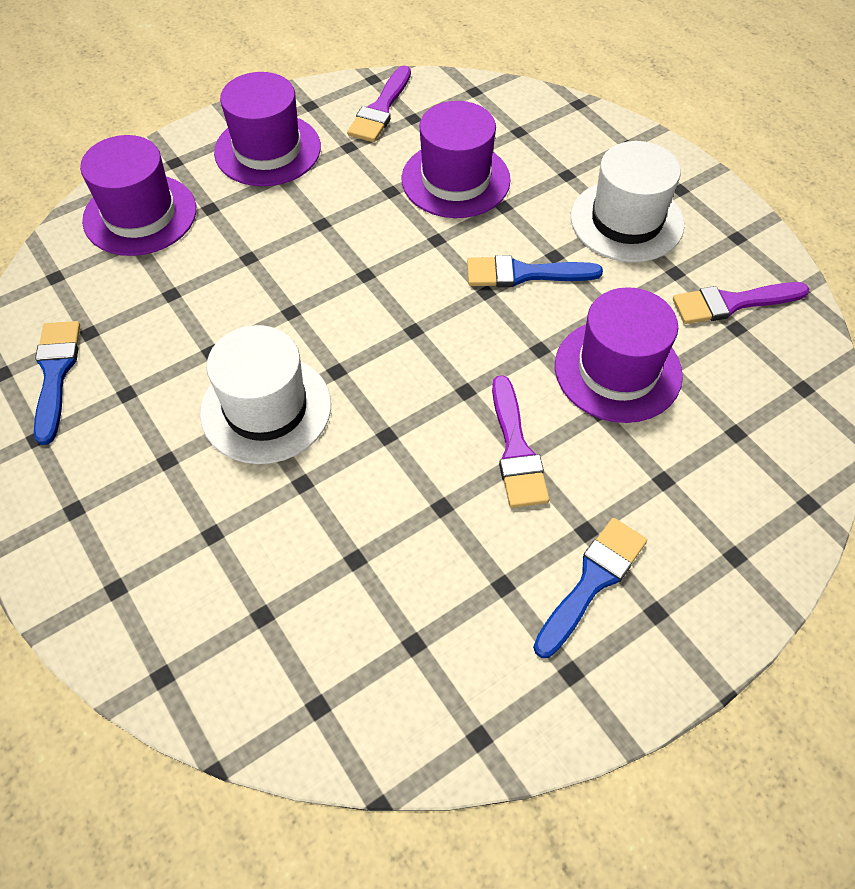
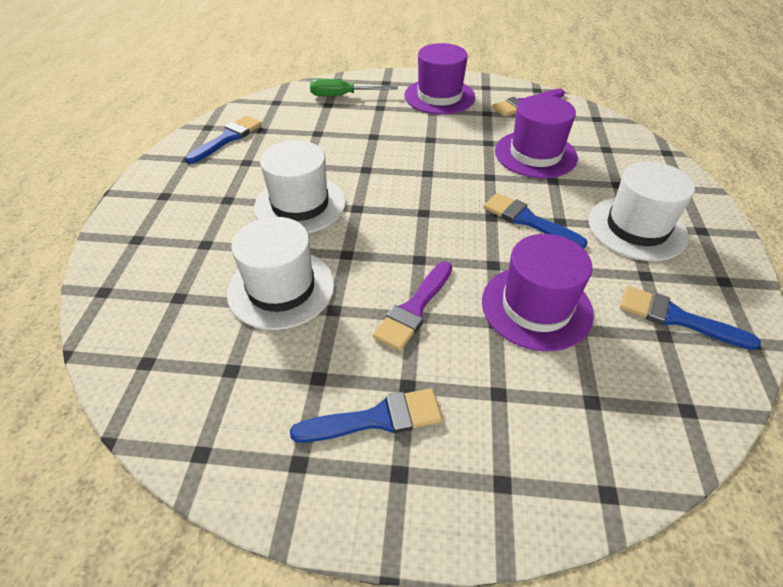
camera: 40 degrees right, 10 degrees down
purple hat [80,135,196,256] -> green screwdriver [310,79,398,96]
purple brush [673,282,809,324] -> blue brush [620,286,761,350]
none -> white hat [227,217,334,330]

